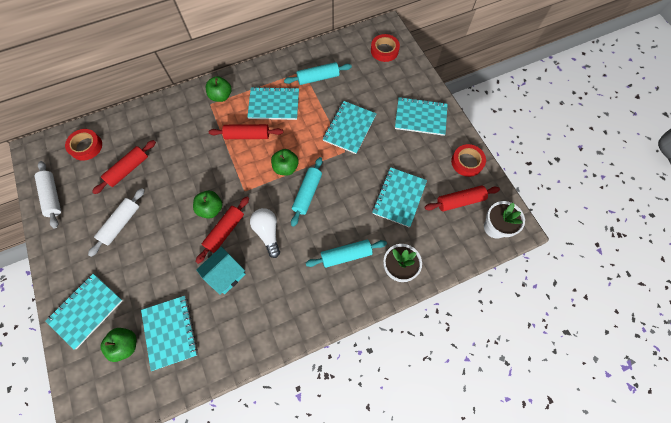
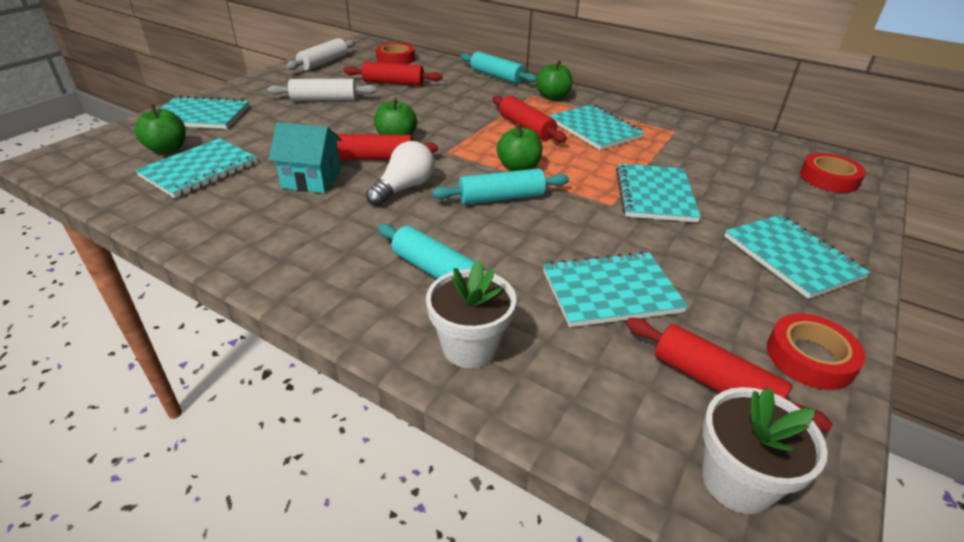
camera: 55 degrees right, 30 degrees down
turquoise rolling pin [284,62,352,85] -> turquoise rolling pin moved to [460,51,537,84]
turquoise notebook [323,101,377,154] -> turquoise notebook turned 75 degrees counterclockwise [616,164,701,222]

